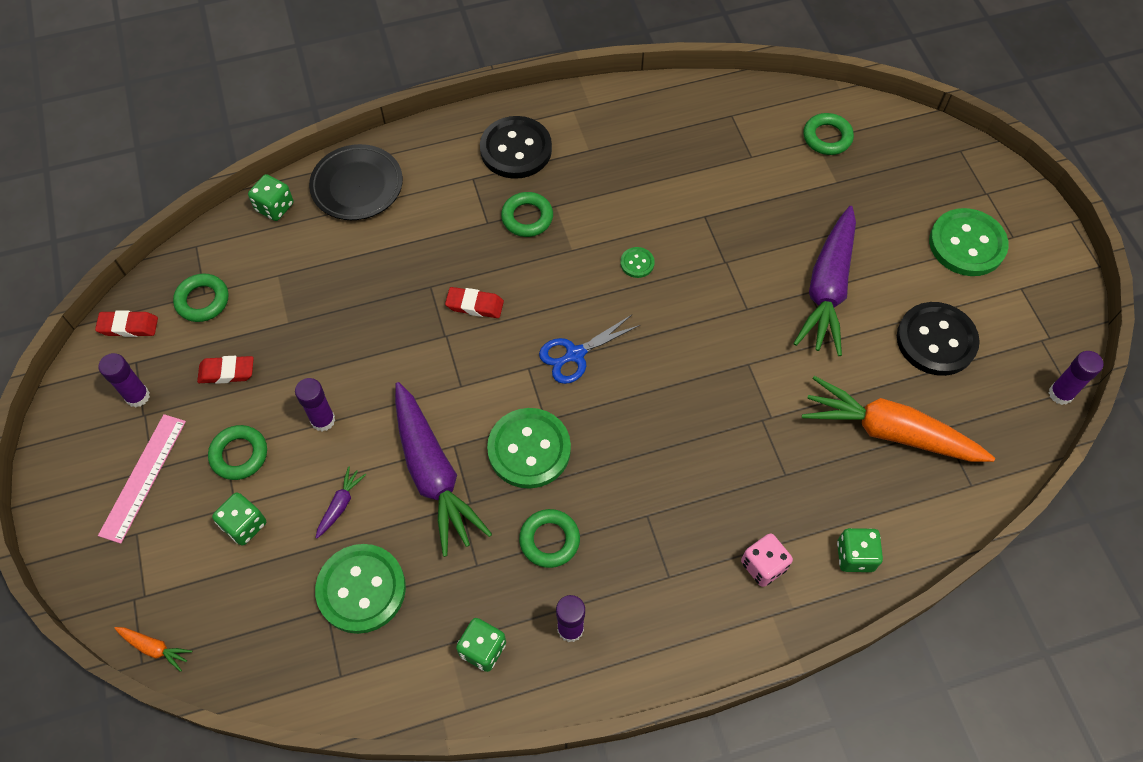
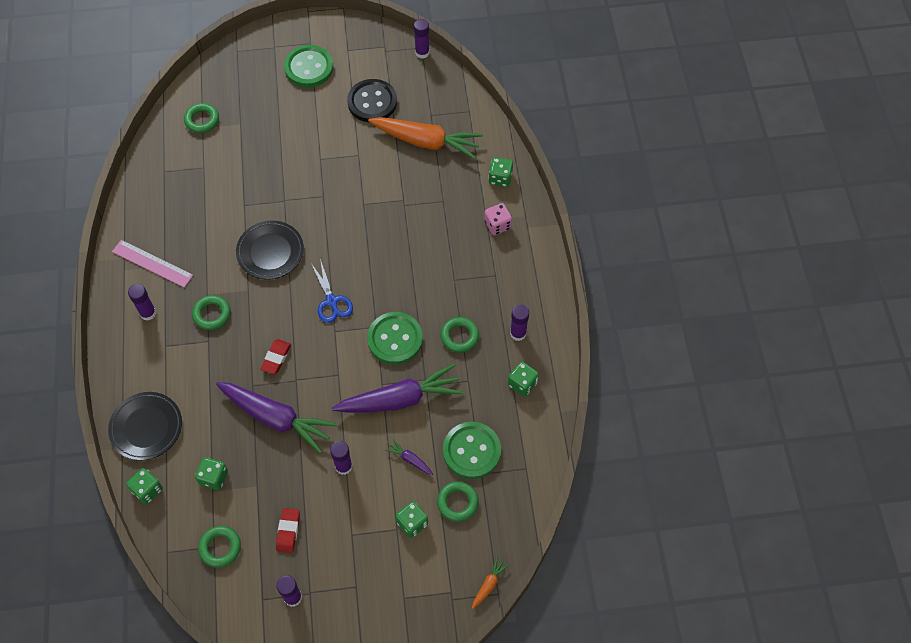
camera: 80 degrees left, 0 degrees up
red eraser [95,310,158,337] -> none
pink ruler [98,414,186,544] -> pink ruler moved to [112,240,193,288]
green ring [208,425,267,480] -> green ring moved to [437,481,479,522]
black button [480,116,552,179] -> purple glue stick [128,284,156,321]
green button [620,247,655,278] -> black plate [236,221,304,280]
purple carrot [793,206,856,356] -> purple carrot moved to [216,382,337,453]
orange carrot [802,376,995,462] -> orange carrot turned 105 degrees counterclockwise [368,117,483,159]
none -> green dice [195,457,228,490]

